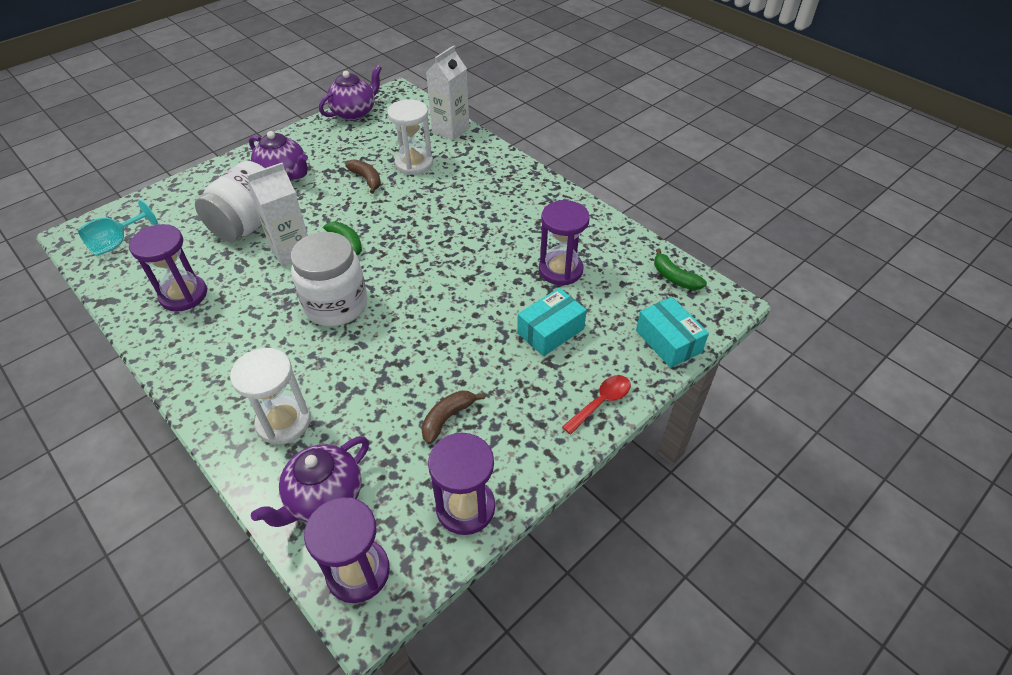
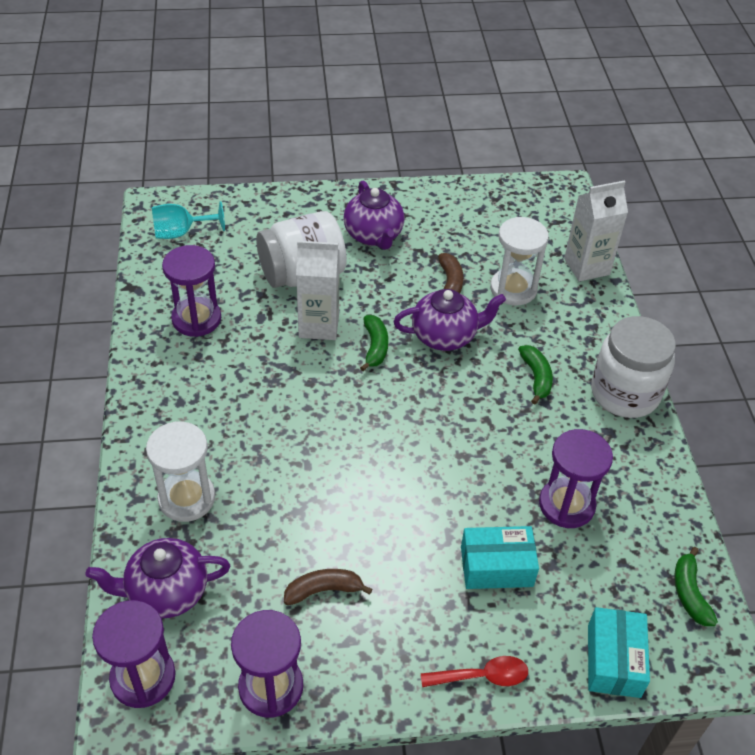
camera: 35 degrees right, 0 degrees up
white jar [291,232,367,326] -> white jar moved to [591,316,676,418]
purple teapot [319,65,382,121] -> purple teapot moved to [393,289,506,351]
none -> green banana [518,345,553,404]

